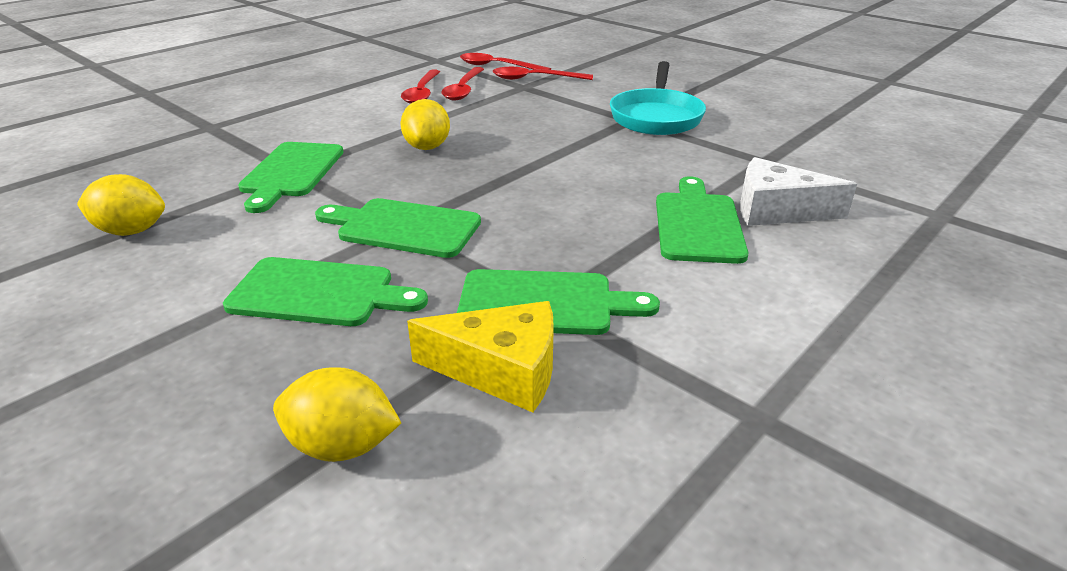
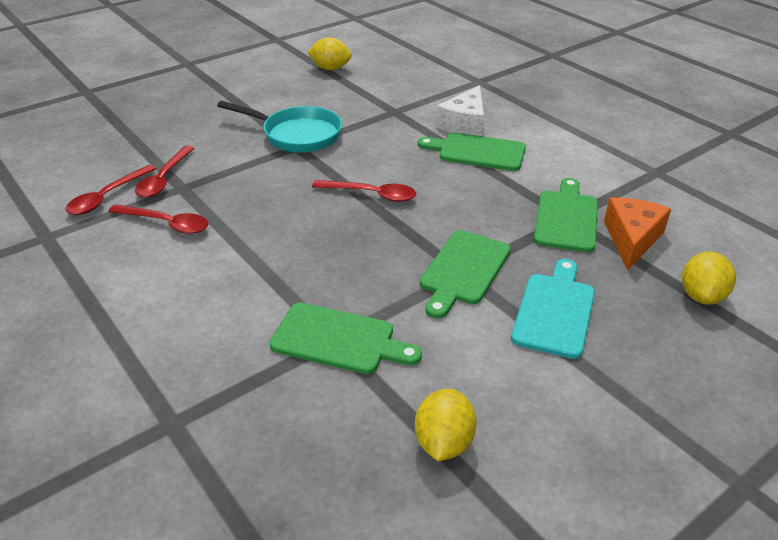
camera: 80 degrees left, 5 degrees up
green cutting board [223,257,428,326] -> turquoise cutting board [511,259,595,359]
yellow lemon [400,99,450,150] -> yellow lemon moved to [307,37,352,70]
red spoon [401,69,440,104] -> red spoon moved to [312,180,416,202]
yellow cheese [407,301,554,413] -> orange cheese [604,197,671,271]

